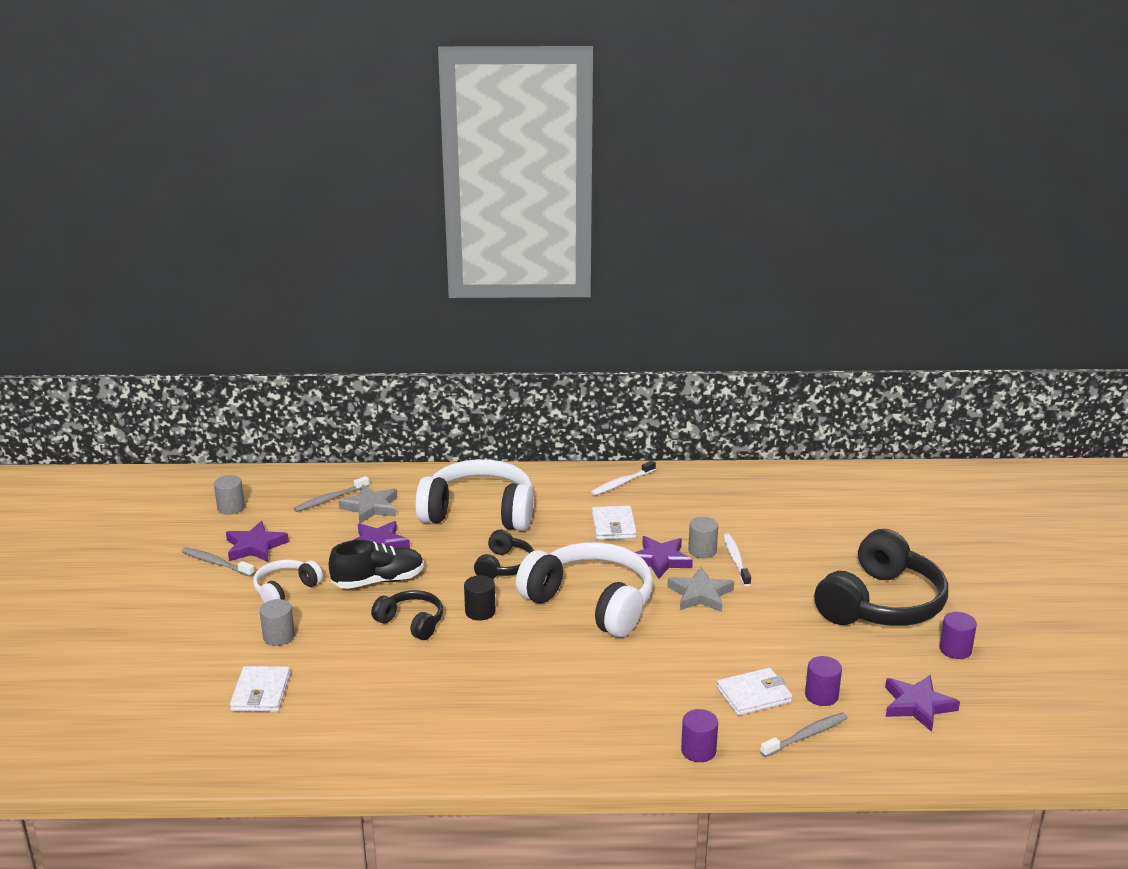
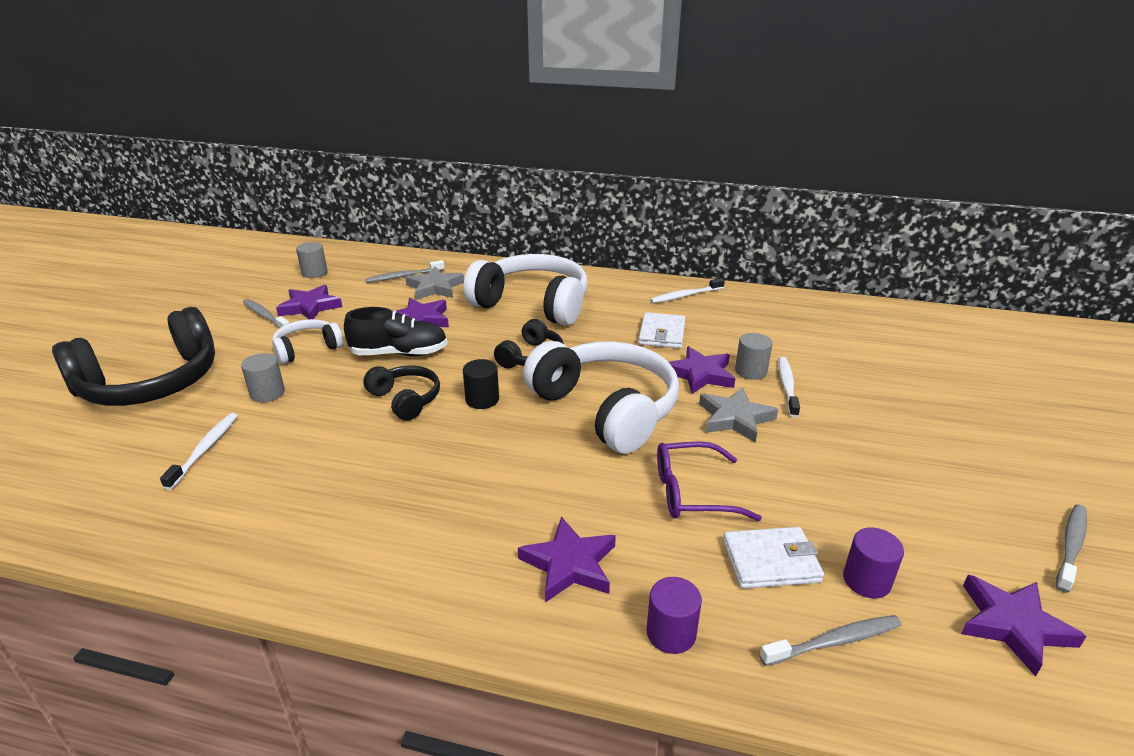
camera: 15 degrees right, 5 degrees up
white wallet [230,666,290,712] -> white toothbrush [160,413,238,490]
black headphones [814,529,948,626] -> black headphones moved to [52,307,215,406]
purple cylinder [939,612,977,659] -> grey toothbrush [1056,504,1087,593]
none -> purple star [518,517,616,603]
none -> purple glasses [657,441,762,521]

